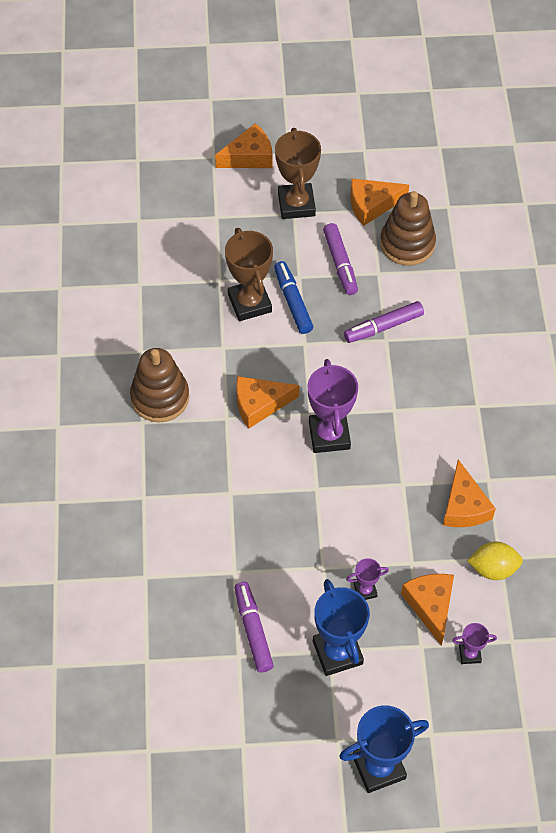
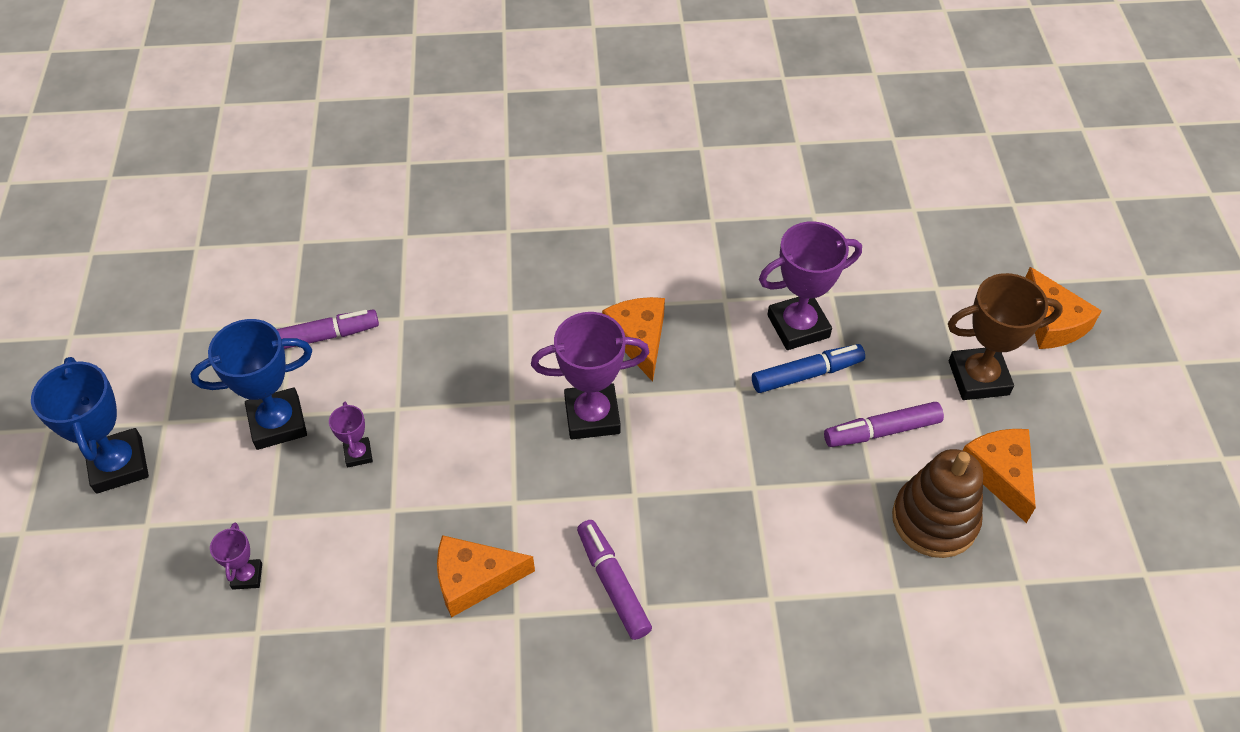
camera: 90 degrees right, 5 degrees down
brown stacking toy [130,348,189,422] -> none
brown trophy [225,228,273,321] -> purple trophy [759,221,862,350]
purple marker [344,301,424,343] -> purple marker moved to [577,520,652,640]
orange cheese [401,574,454,646] -> none
yellow lemon [467,541,523,580] -> none

